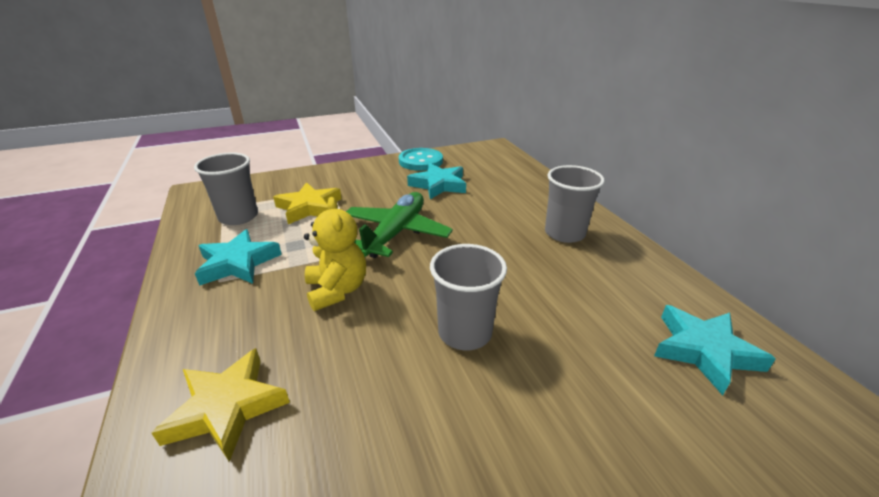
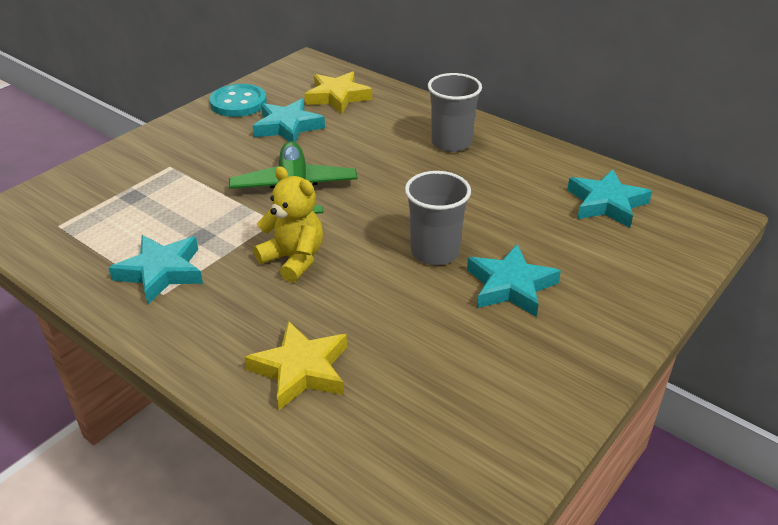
camera: 30 degrees left, 5 degrees up
grey cup [194,152,258,225] -> none
yellow star [273,182,342,224] -> yellow star moved to [304,71,372,114]
none -> turquoise star [467,244,561,317]

